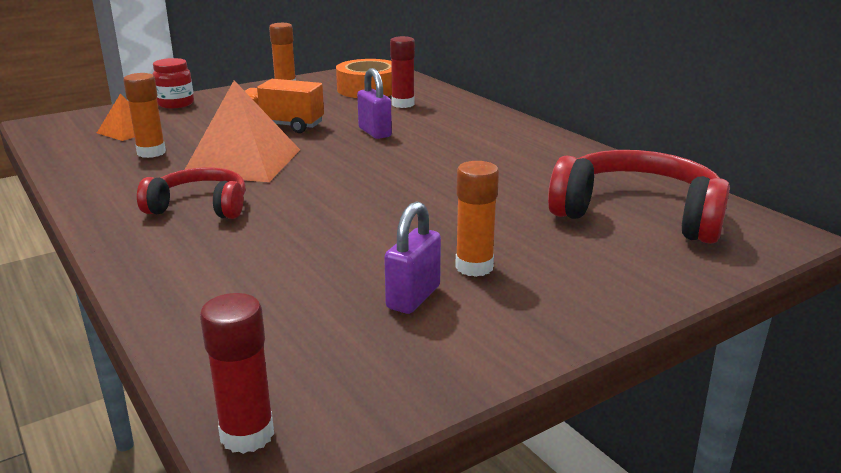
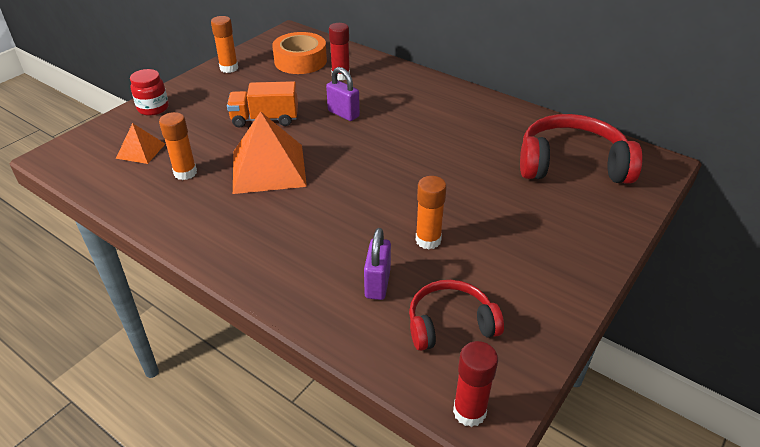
camera: 20 degrees left, 15 degrees up
red headphones [137,167,246,219] -> red headphones moved to [409,280,504,351]
purple padlock [384,201,441,314] -> purple padlock moved to [364,228,391,300]
orange glue stick [455,161,499,277] -> orange glue stick moved to [416,176,447,249]

